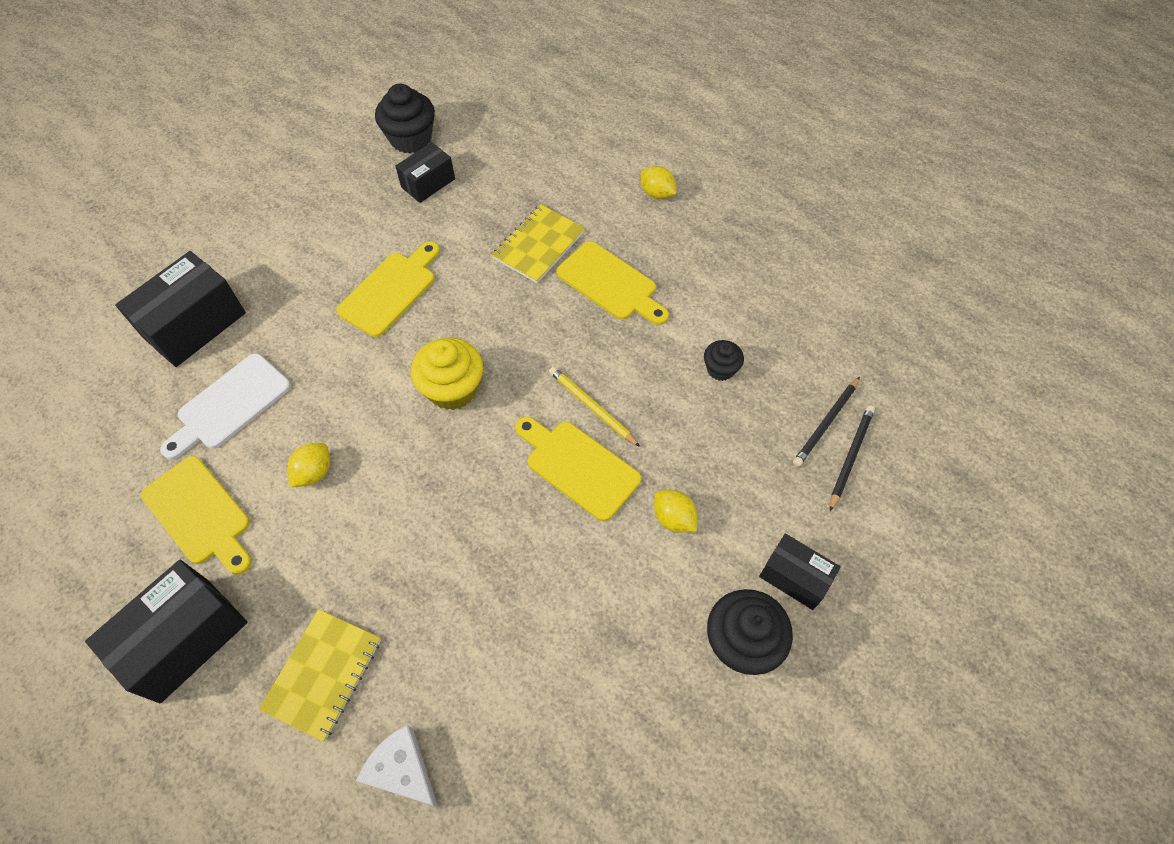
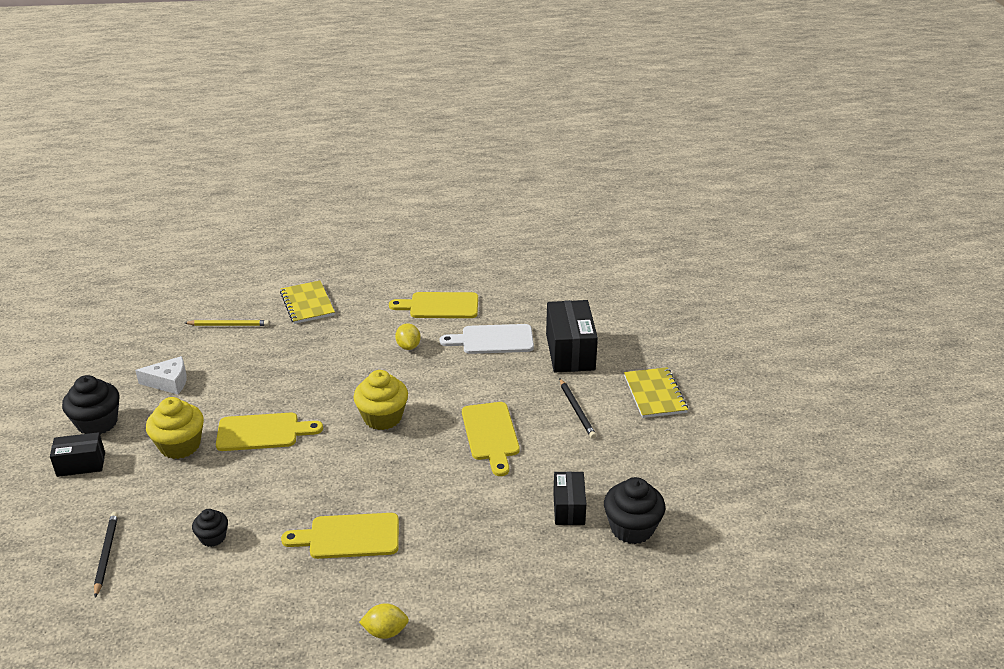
camera: 135 degrees right, 25 degrees down
black box [85,560,248,703] -> none
white cutting board [160,353,291,460] -> white cutting board turned 90 degrees counterclockwise [440,324,534,354]
white cheese [356,725,438,807] -> white cheese moved to [135,356,187,395]
yellow notebook [492,204,585,283] -> yellow notebook moved to [624,367,688,418]
yellow pencil [549,367,640,447] -> yellow pencil moved to [185,320,269,326]
yellow lemon [654,490,697,533] -> yellow cupcake [146,397,204,459]
black pencil [830,405,875,511] -> black pencil moved to [560,379,596,439]

